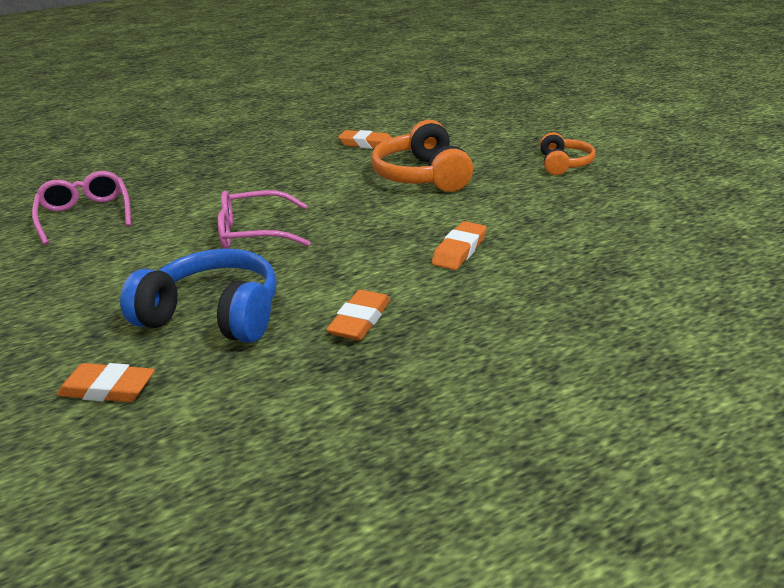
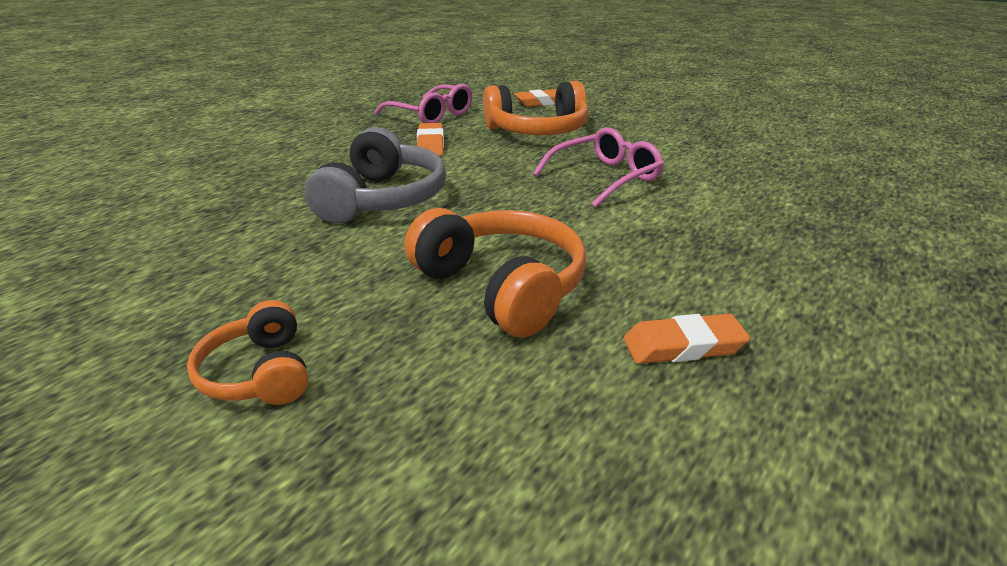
camera: 150 degrees right, 0 degrees up
pink glasses [32,171,131,245] -> pink glasses moved to [375,84,472,123]
blue headphones [120,248,276,343] -> orange headphones [483,81,588,135]
orange eraser [432,221,487,270] -> grey headphones [304,127,446,224]

